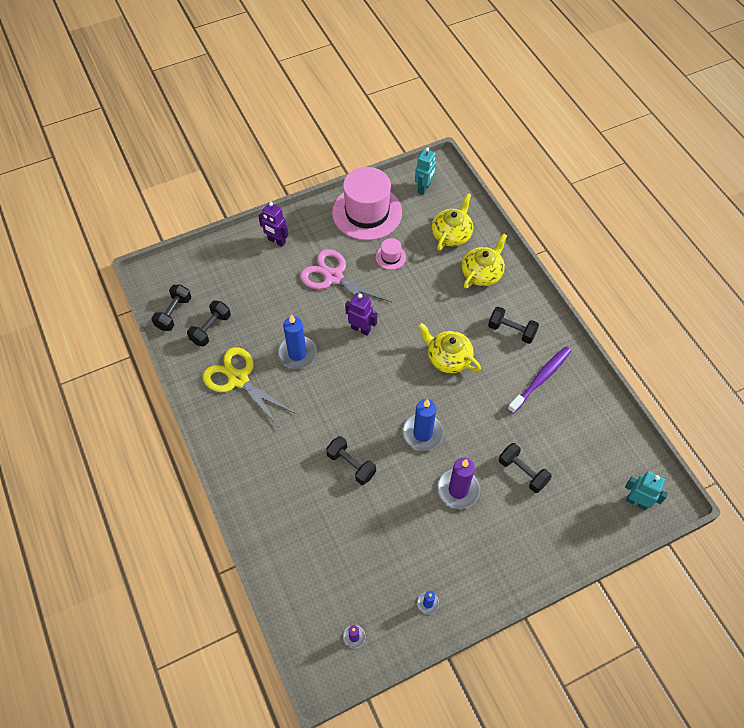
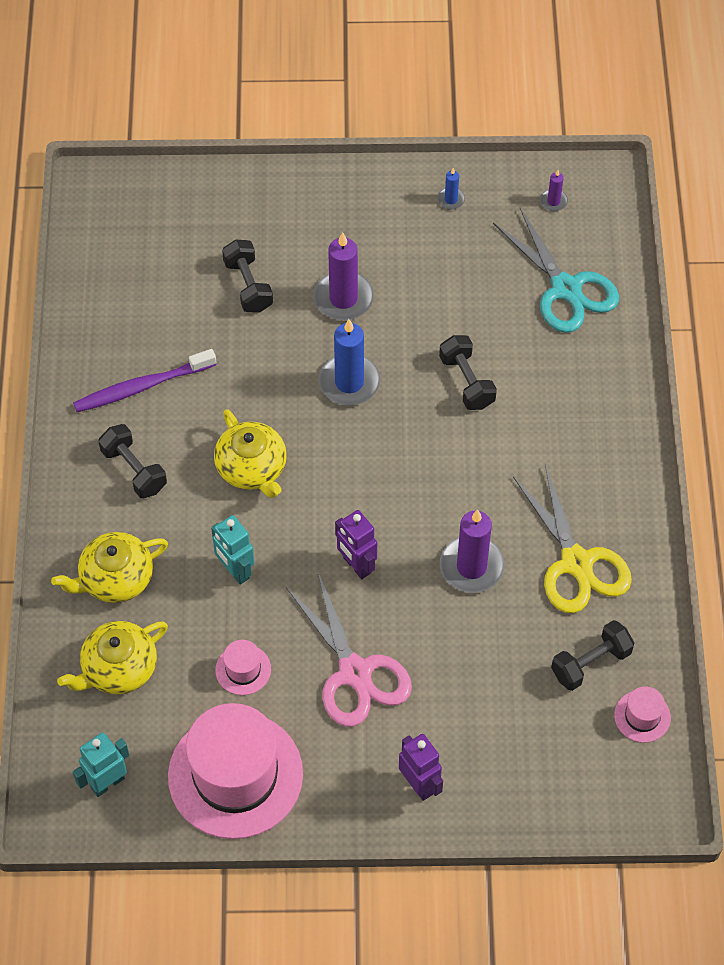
camera: 155 degrees left, 0 degrees up
black dumbbell [152,285,191,331] -> pink hat [614,686,671,743]
blue candle [278,314,317,369] -> purple candle [440,509,505,593]
turquoise robot [625,471,668,510] -> turquoise robot moved to [211,515,255,585]
none -> turquoise scissors [493,208,619,333]

